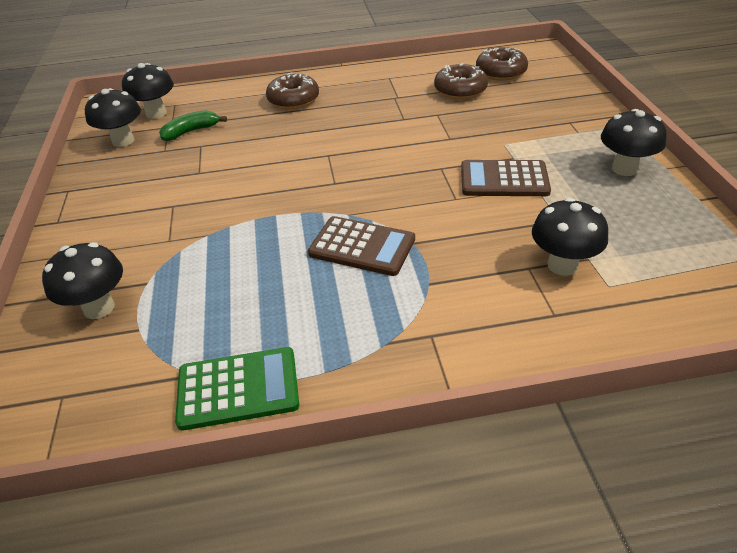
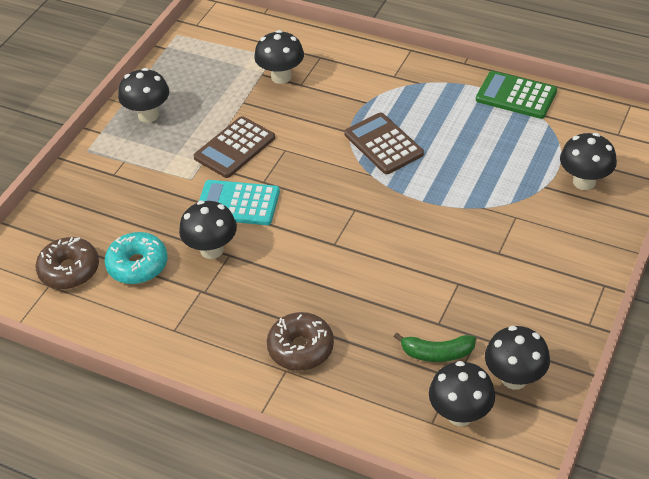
camera: 145 degrees left, 5 degrees up
brown donut [434,63,488,100] -> turquoise donut [104,232,168,284]
brown calculator [461,160,551,196] -> brown calculator turned 90 degrees clockwise [193,116,275,178]
none -> black mushroom [179,200,237,259]
none -> turquoise calculator [199,180,280,225]

